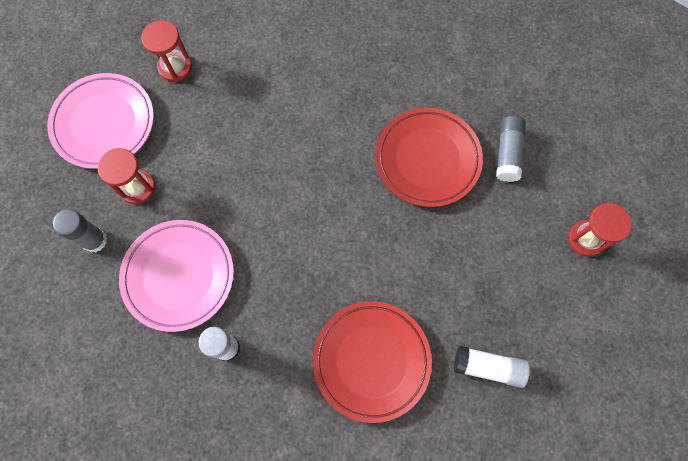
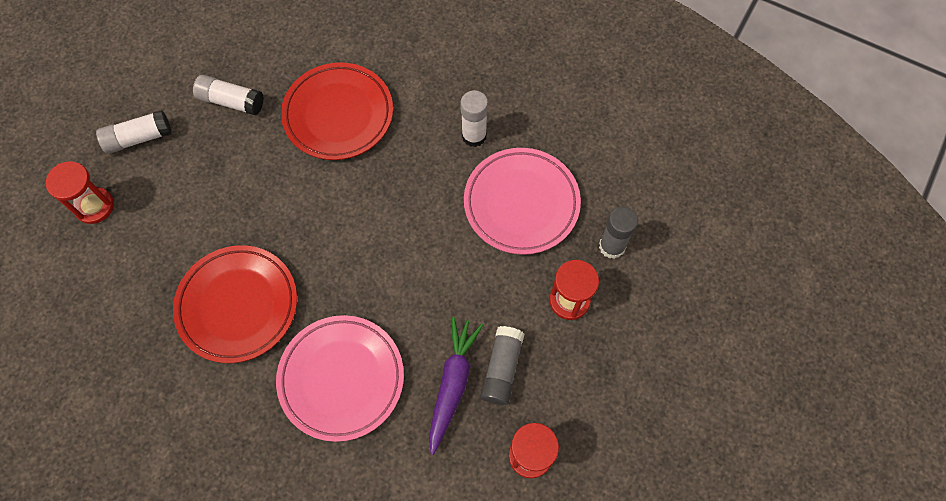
camera: 175 degrees left, 5 degrees down
pink plate [47,73,154,169] -> pink plate moved to [276,315,404,442]
grey glue stick [496,116,526,182] -> grey glue stick moved to [481,326,524,405]
none -> white glue stick [96,110,172,154]
none -> purple carrot [429,317,483,455]

